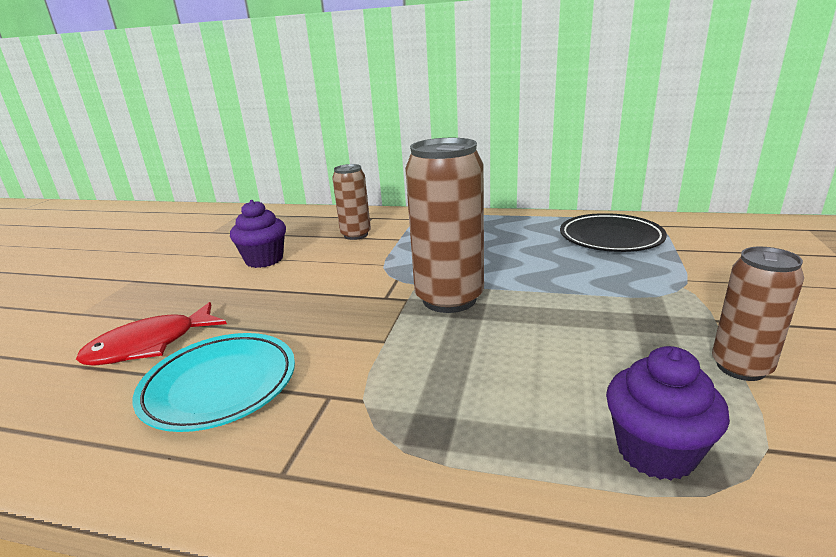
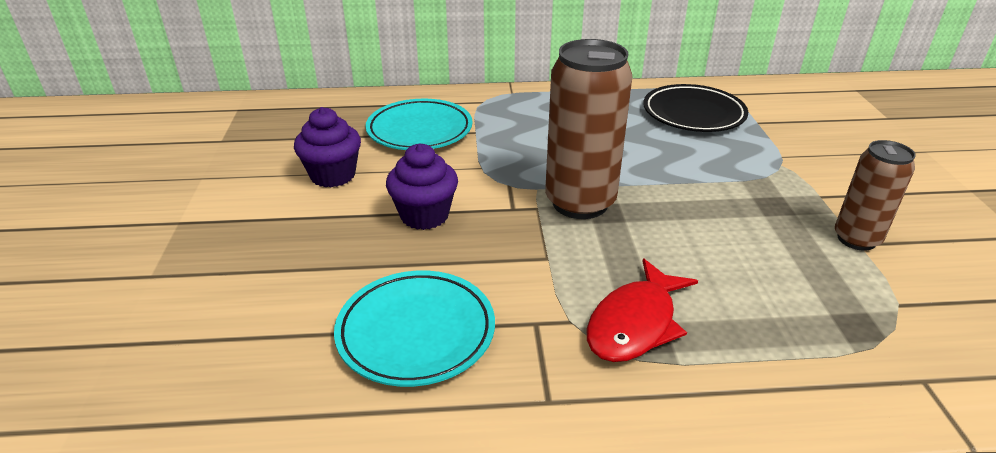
camera: 20 degrees left, 10 degrees up
red fish [76,302,227,366] -> red fish moved to [587,259,698,362]
brown can [332,164,371,240] -> turquoise plate [366,99,473,150]
purple cupcake [606,346,730,480] -> purple cupcake moved to [386,143,458,230]

